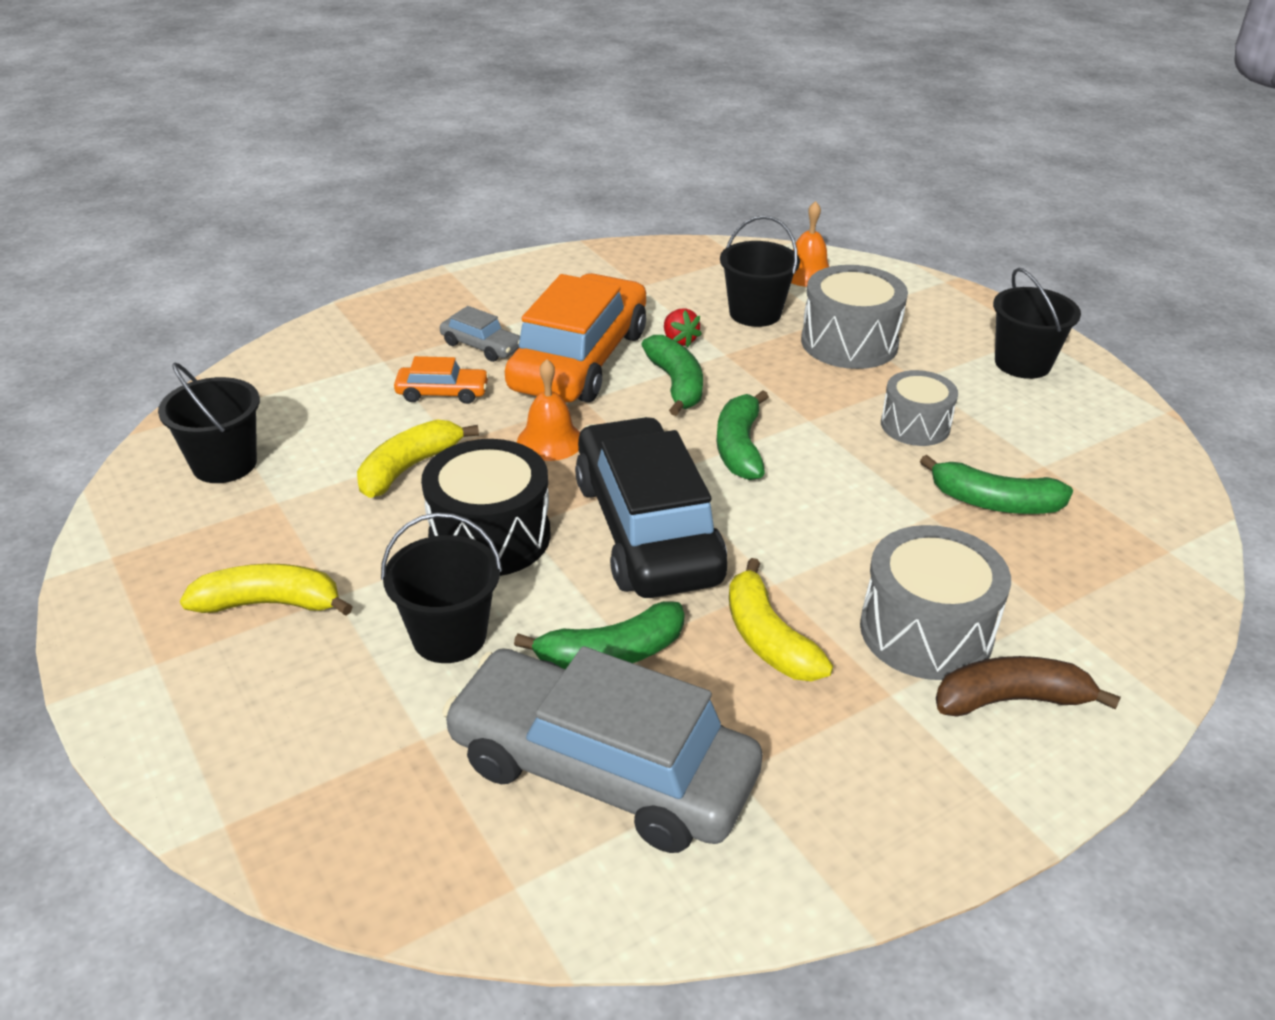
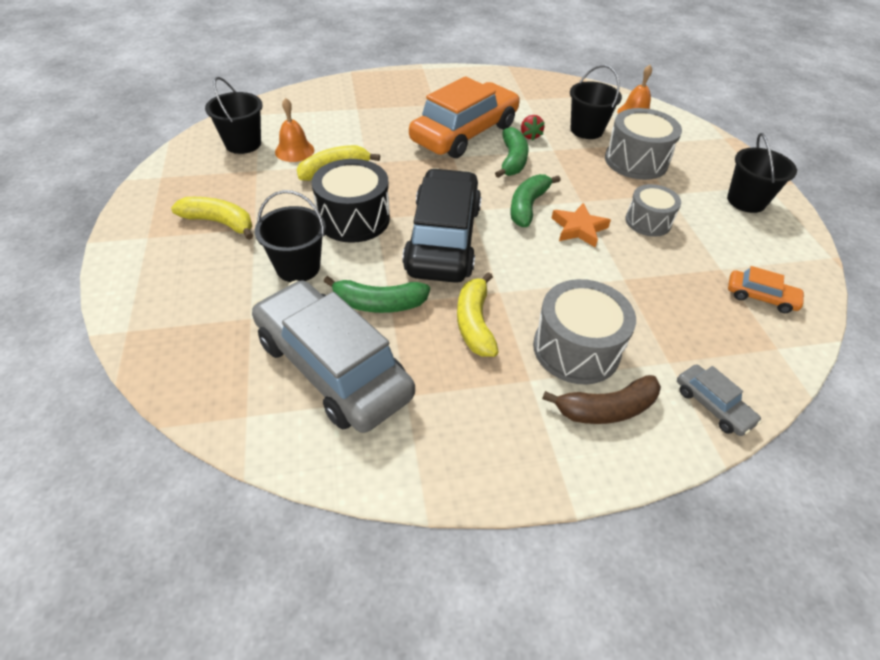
camera: 20 degrees right, 10 degrees up
orange car [394,356,489,404] -> orange car moved to [728,266,805,313]
grey car [440,306,520,362] -> grey car moved to [677,365,762,436]
orange bell [517,359,580,461] -> orange bell moved to [275,98,314,162]
green banana [920,455,1073,514] -> none
brown banana [936,656,1121,717] -> brown banana turned 150 degrees clockwise [542,375,661,424]
none -> orange star [552,203,611,247]

